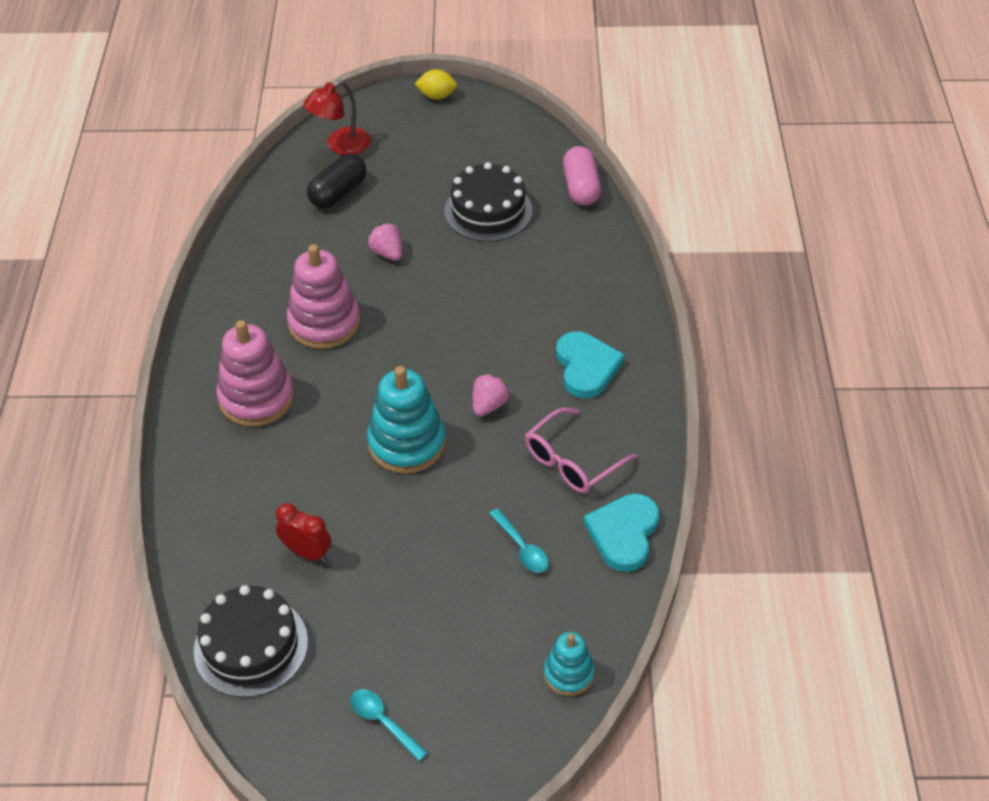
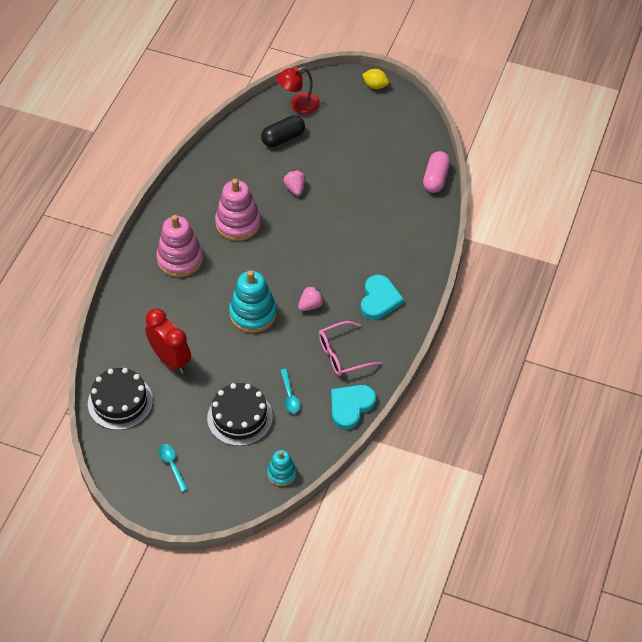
camera: 20 degrees right, 5 degrees up
red clock [276,503,331,562] -> red clock [145,309,191,374], size x1.65
black cake [444,162,533,242] -> black cake moved to [207,383,273,446]

